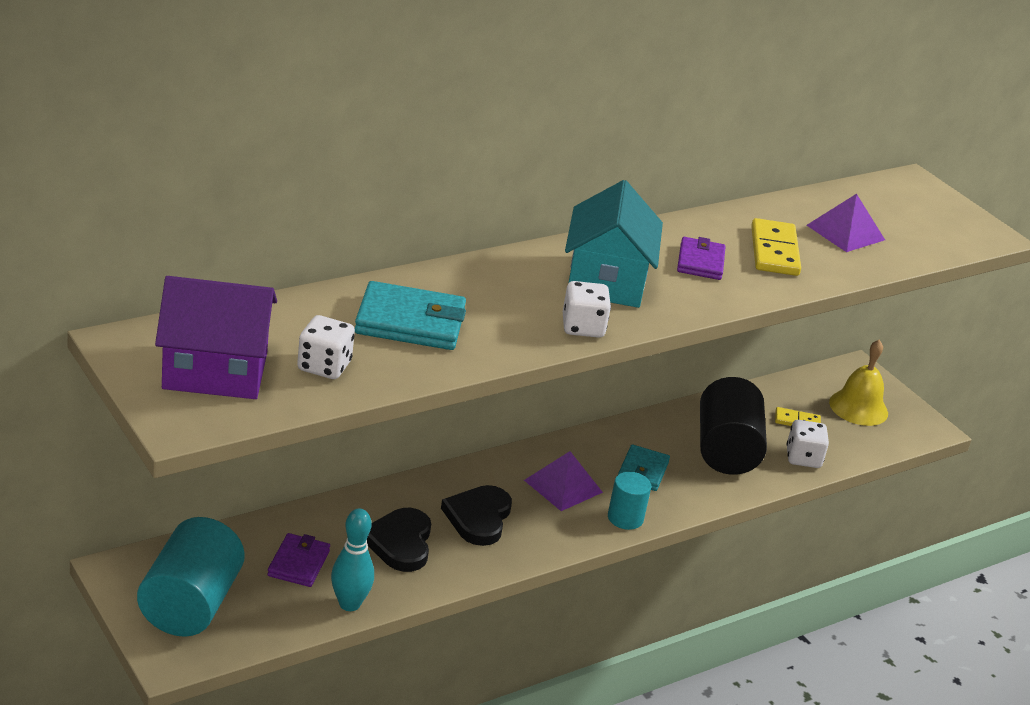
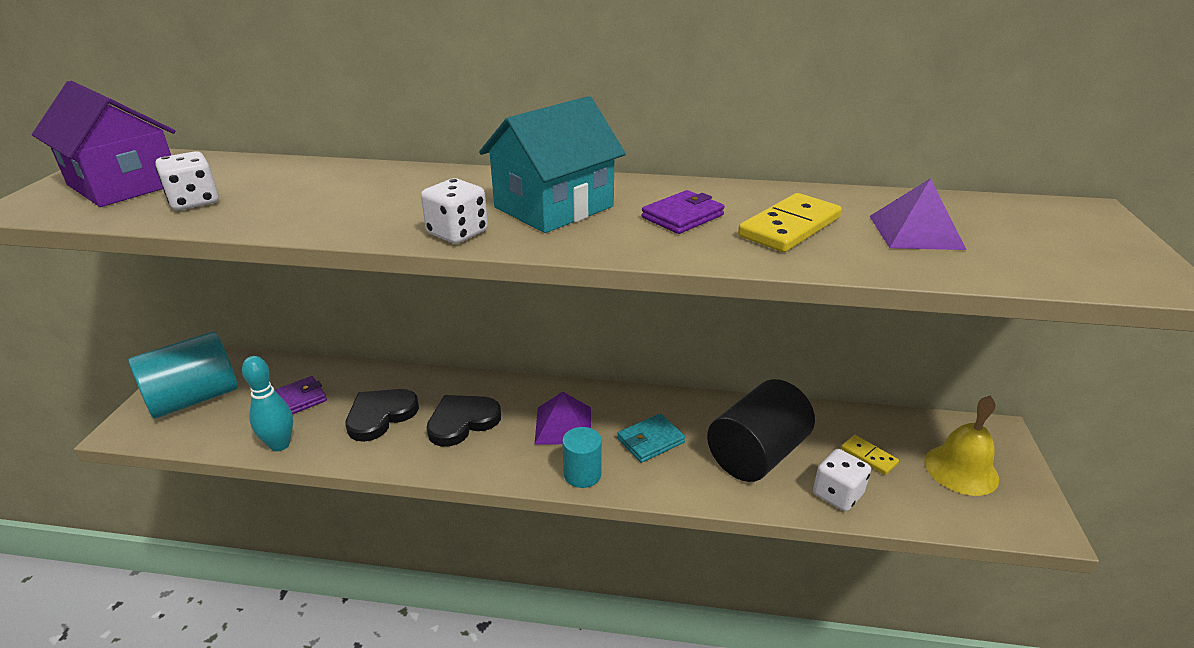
camera: 45 degrees right, 0 degrees up
turquoise wallet [355,281,466,350] -> none

